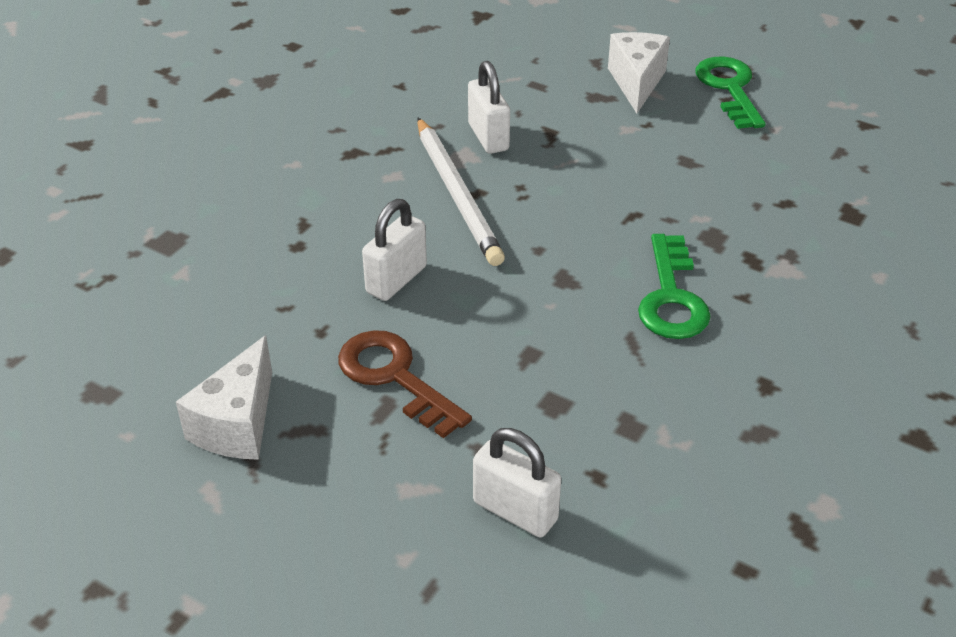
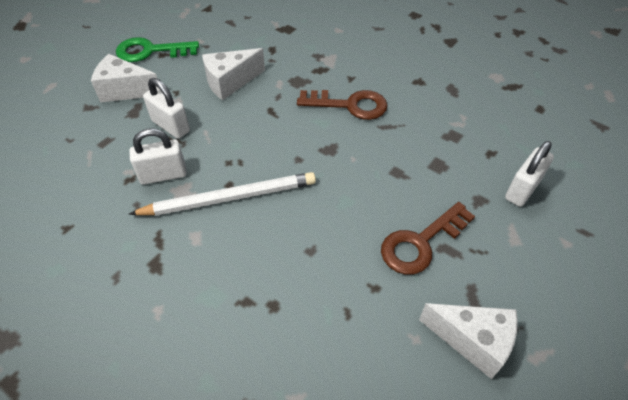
camera: 85 degrees left, 10 degrees up
white padlock [362,199,427,301] -> white padlock moved to [143,78,190,139]
green key [638,234,711,339] -> brown key [297,90,388,120]
none -> white cheese [202,48,265,100]

